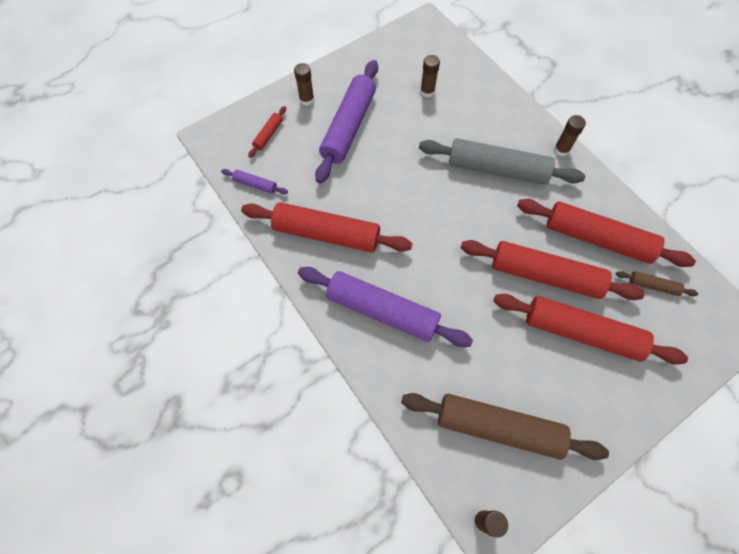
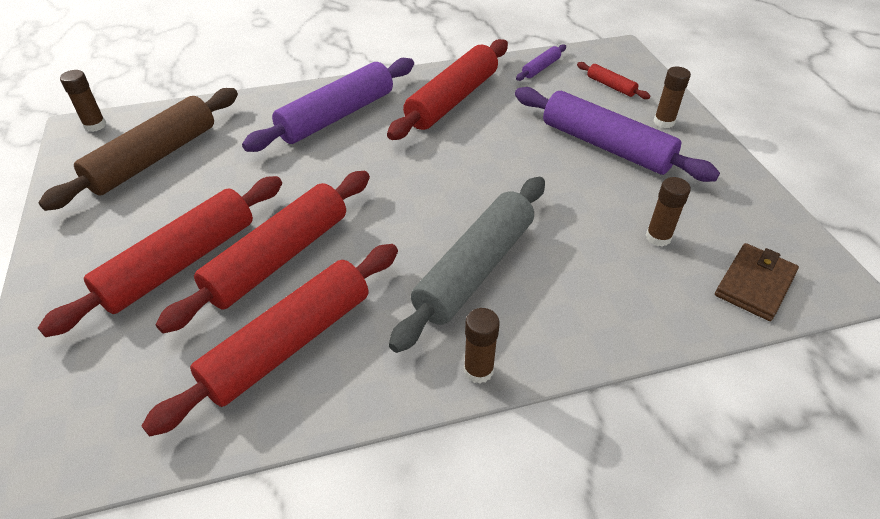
camera: 110 degrees right, 20 degrees down
brown rolling pin [616,271,698,296] -> none
none -> brown wallet [715,243,799,321]

